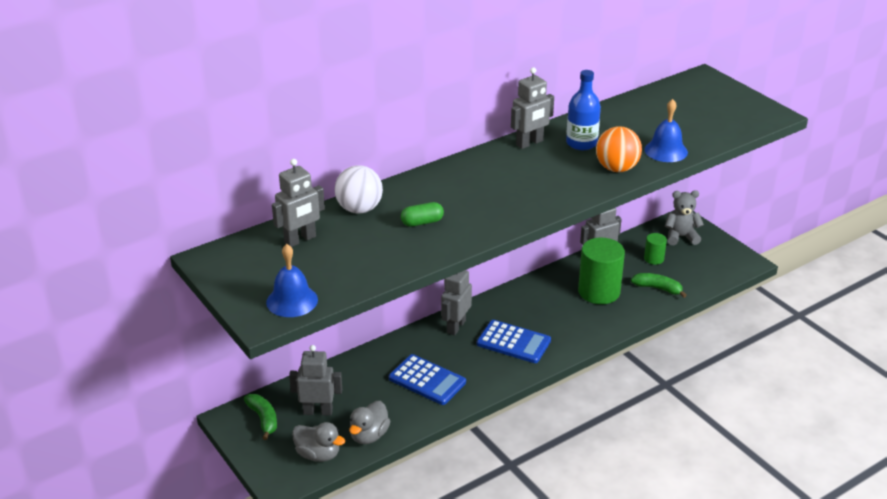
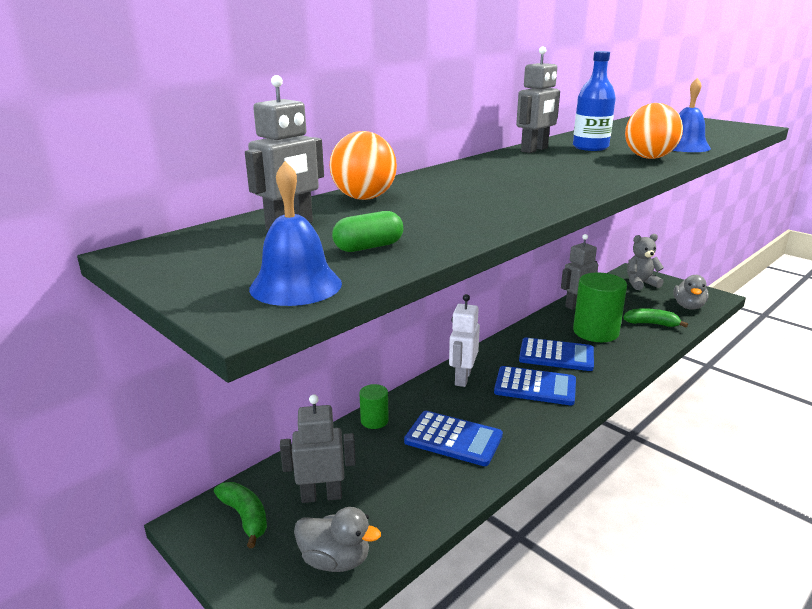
camera: 10 degrees left, 10 degrees down
white ball [335,165,383,214] -> orange ball [329,131,397,200]
grey duck [349,401,390,444] -> grey duck moved to [674,275,709,310]
green capsule [401,202,444,227] -> green capsule moved to [332,211,403,252]
grey robot [441,270,472,335] -> white robot [449,294,480,387]
green cylinder [644,233,667,265] -> green cylinder moved to [359,384,389,429]
none -> blue calculator [519,337,594,371]

